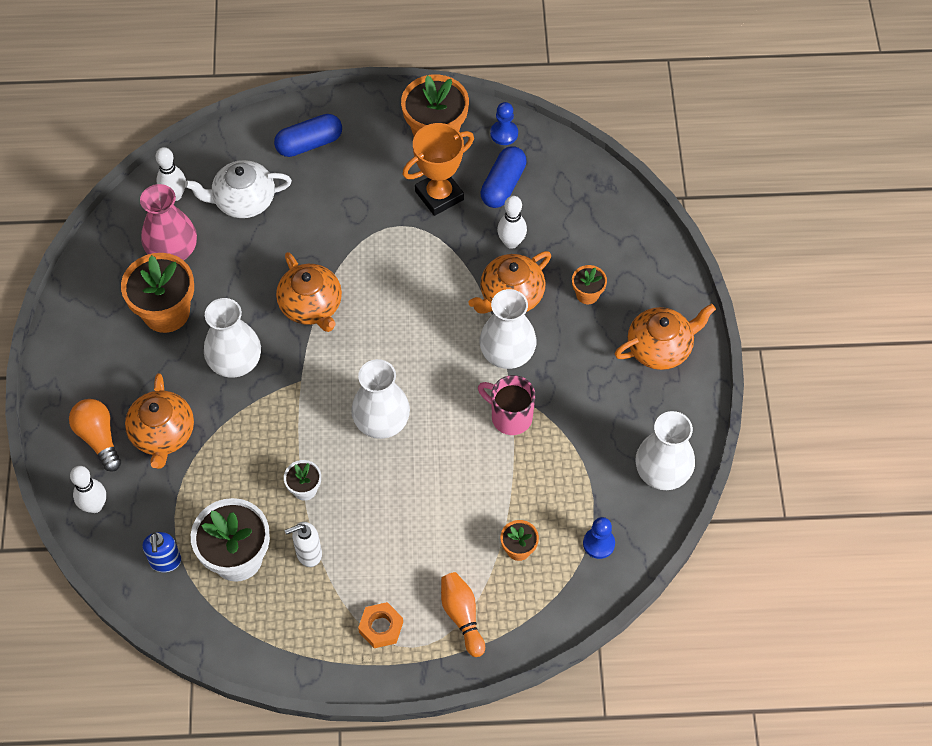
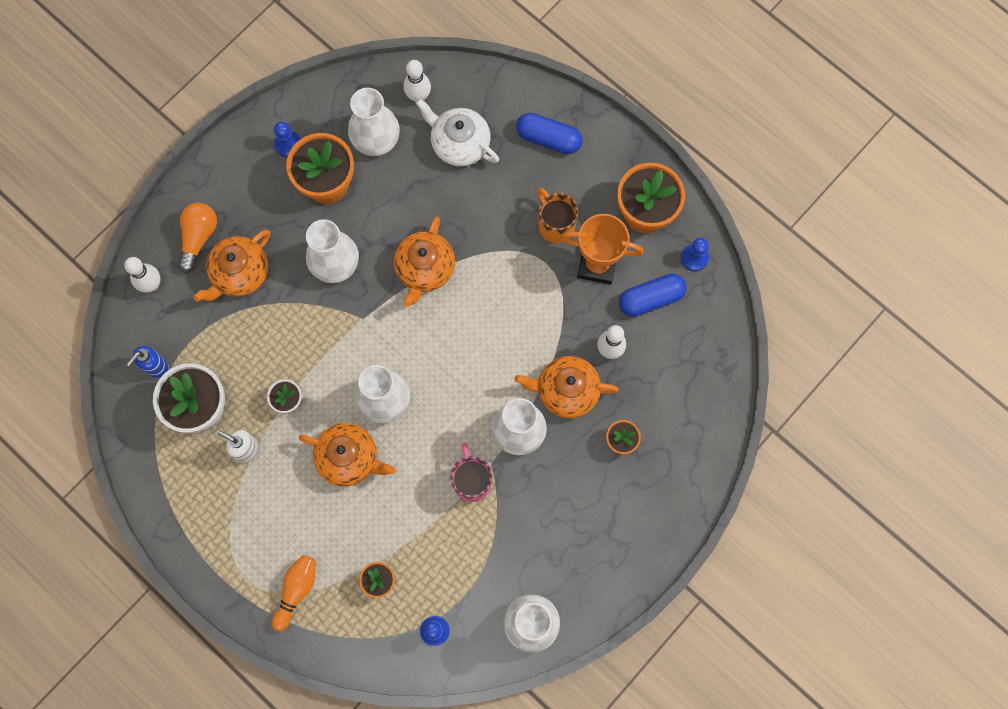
camera: 45 degrees right, 15 degrees up
pink vase [140,184,197,260] -> white vase [348,88,400,156]
orange nut [358,602,403,648] -> none
orange teapot [615,304,716,370] -> orange teapot moved to [299,423,396,486]
none -> blue pawn [274,122,301,158]
none -> orange mug [537,188,578,244]

